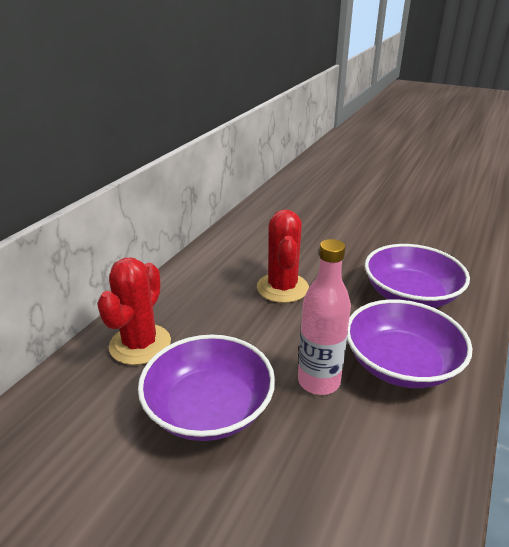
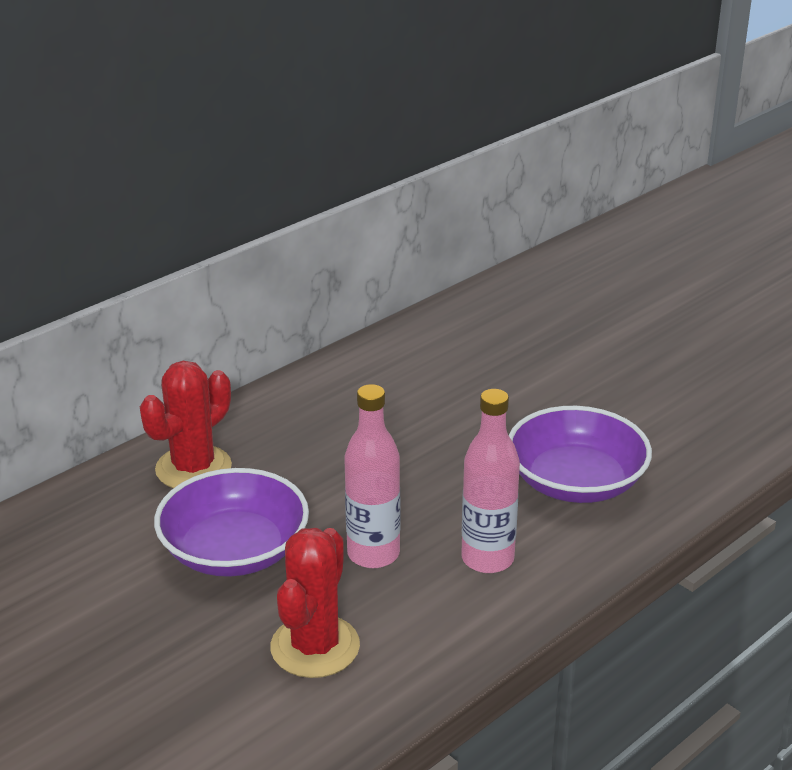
camera: 20 degrees right, 0 degrees up
red cactus [257,209,309,303] -> red cactus moved to [270,528,360,678]
purple bowl [347,299,472,388] -> pink bottle [461,389,520,573]

